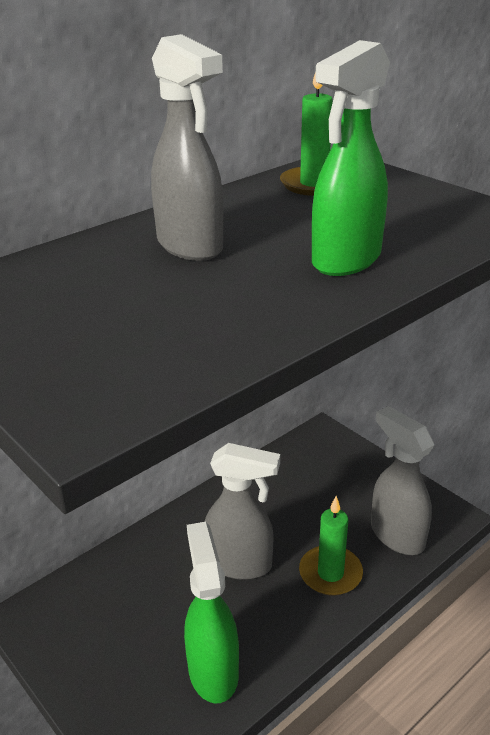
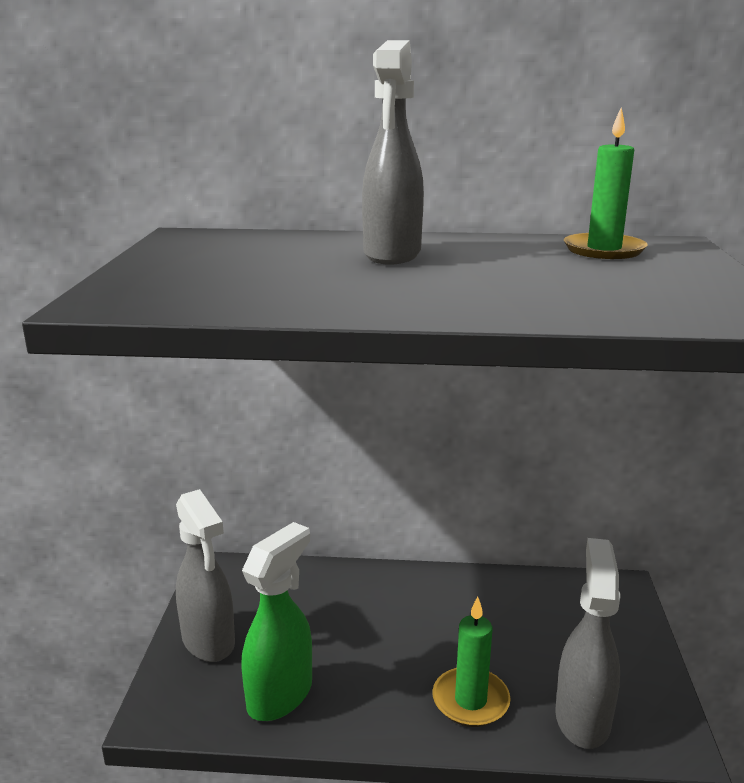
camera: 45 degrees right, 10 degrees down
grey spray bottle [205,443,280,580] -> grey spray bottle moved to [176,489,235,662]
green spray bottle [312,40,390,276] -> none

